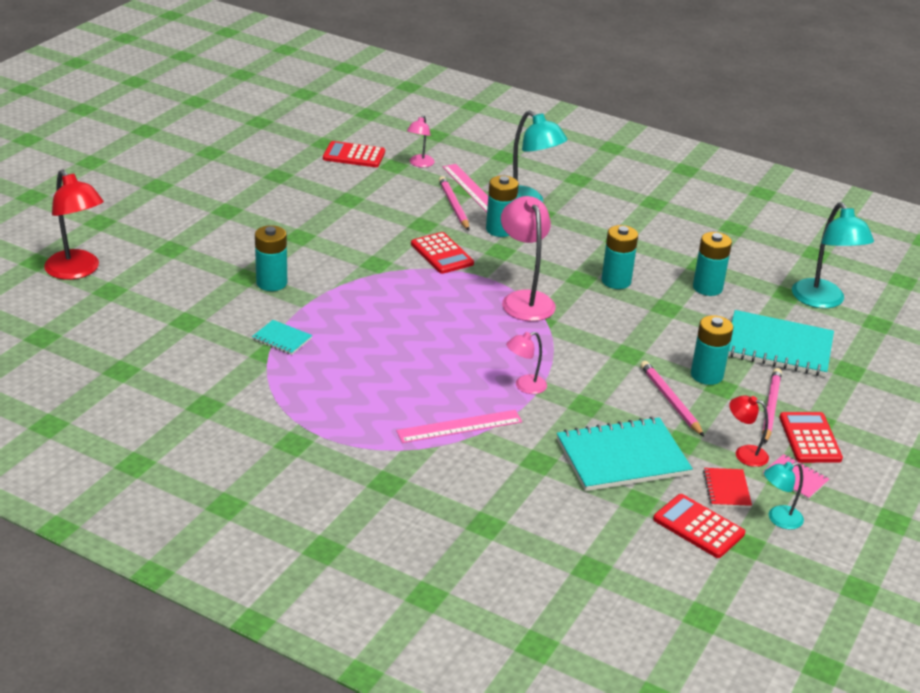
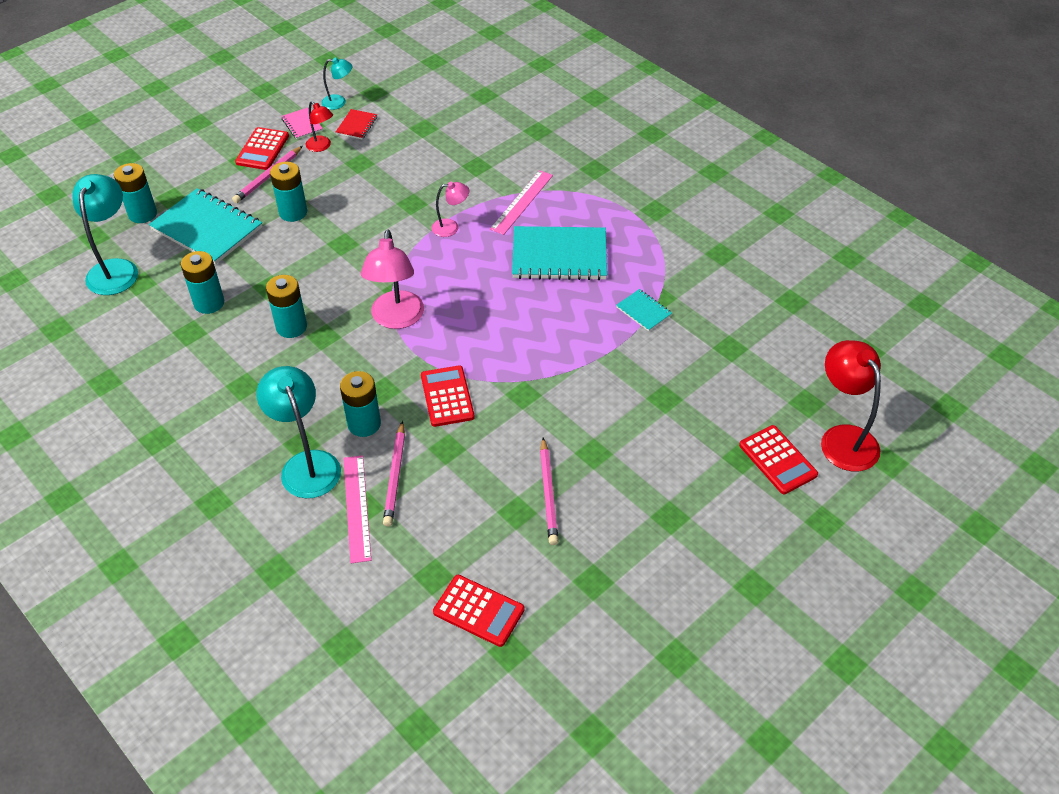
camera: 160 degrees left, 15 degrees up
turquoise battery [255,225,287,291] -> turquoise battery moved to [114,163,157,223]
pink ruler [396,410,522,443] -> pink ruler turned 60 degrees counterclockwise [490,170,553,235]
pink lamp [407,115,435,167] -> none
turquoise notebook [557,417,693,491] -> turquoise notebook moved to [512,226,607,280]
pink pencil [640,361,704,436] -> pink pencil moved to [540,438,559,545]
red calculator [653,494,745,558] -> red calculator moved to [739,425,818,494]

